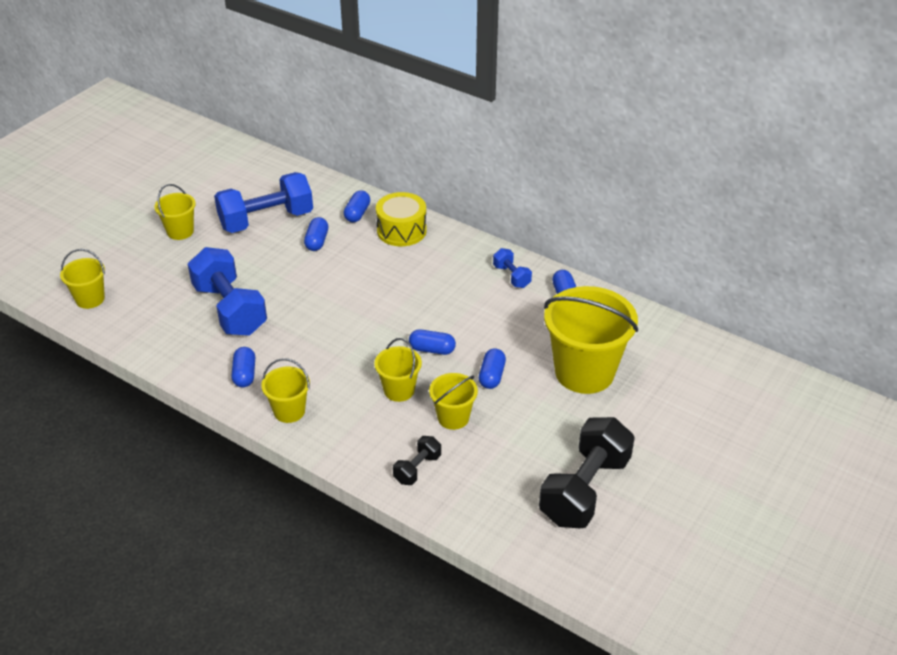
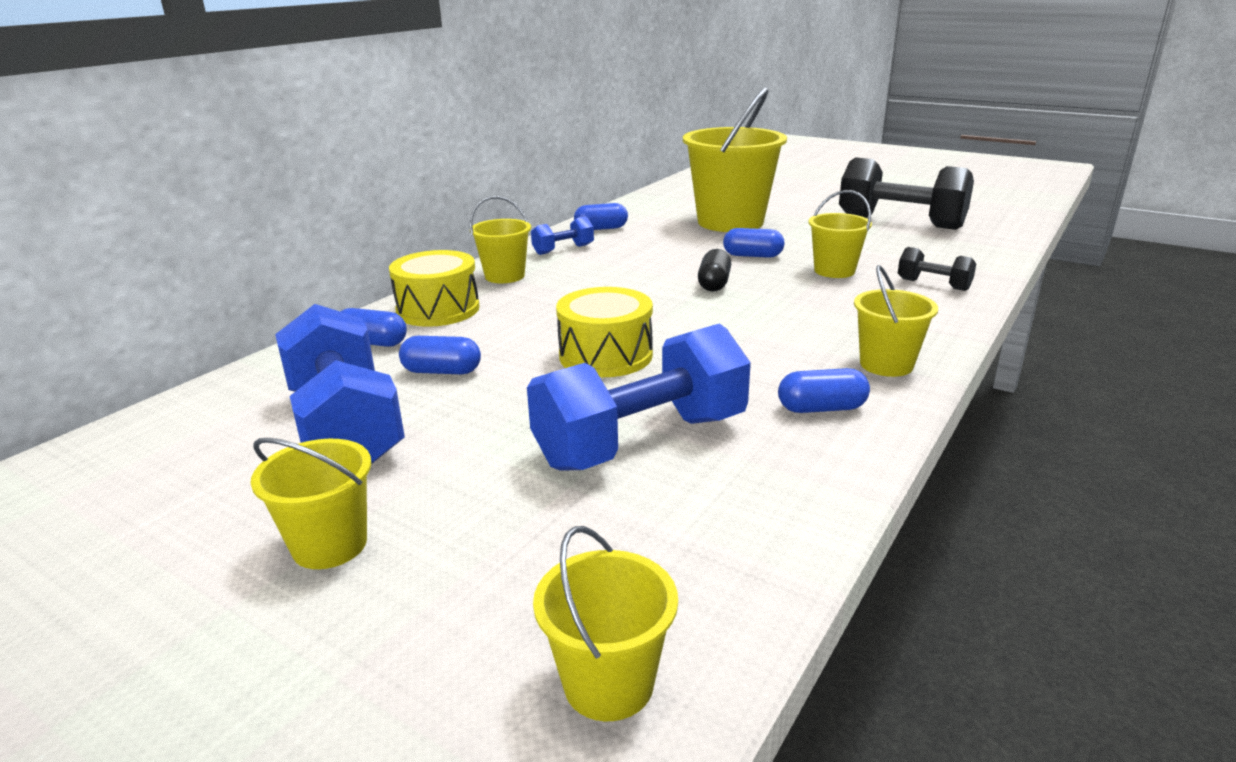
camera: 90 degrees left, 15 degrees down
yellow bucket [374,338,422,402] -> yellow bucket moved to [470,196,531,283]
blue capsule [409,329,456,355] -> black capsule [698,249,731,292]
none -> yellow drum [556,287,653,377]

